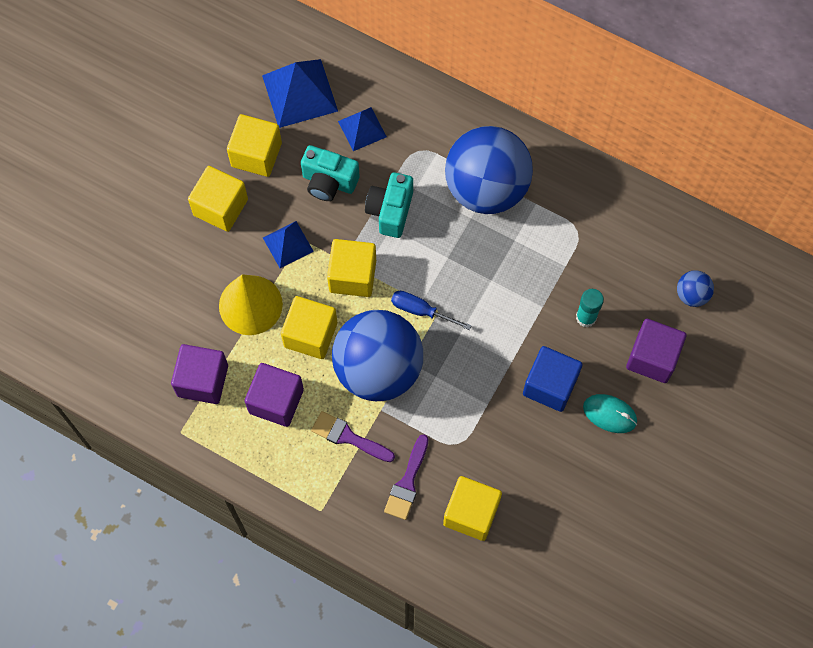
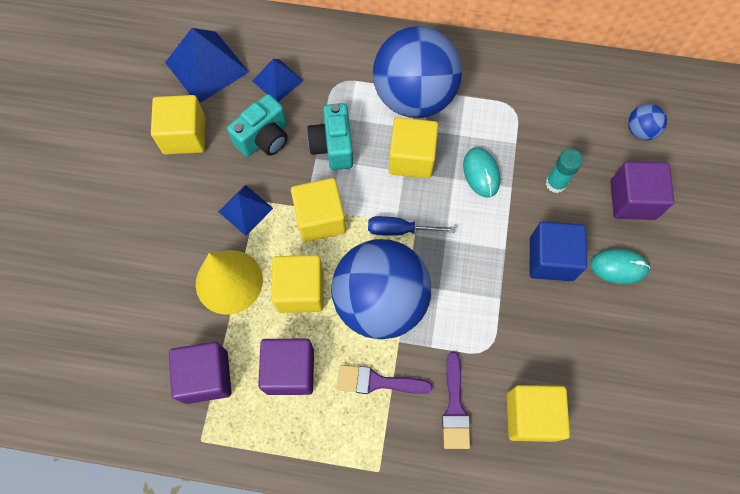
camera: 20 degrees left, 0 degrees up
yellow cube [188,166,248,232] -> yellow cube moved to [389,117,438,179]
turquoise camera [301,145,359,201] -> turquoise camera turned 45 degrees counterclockwise [227,94,288,157]
none -> turquoise mouse [463,147,500,198]

